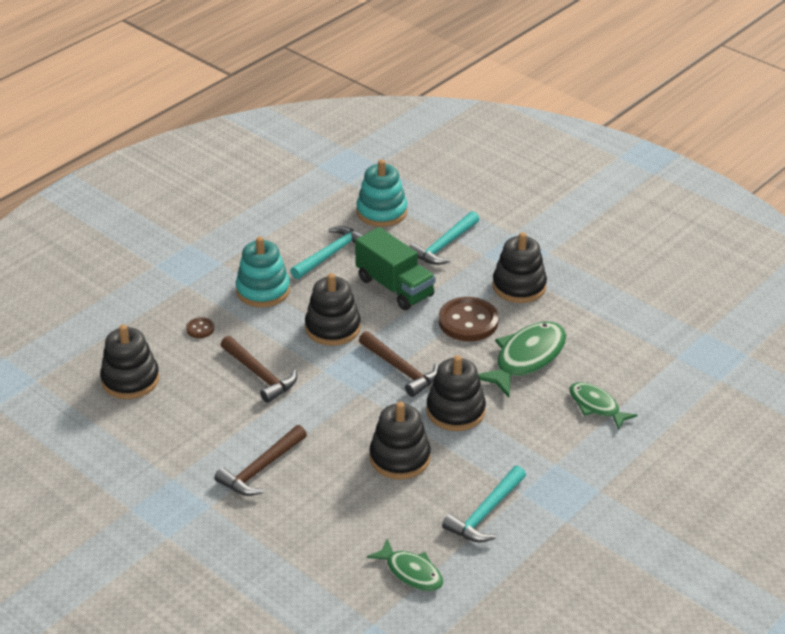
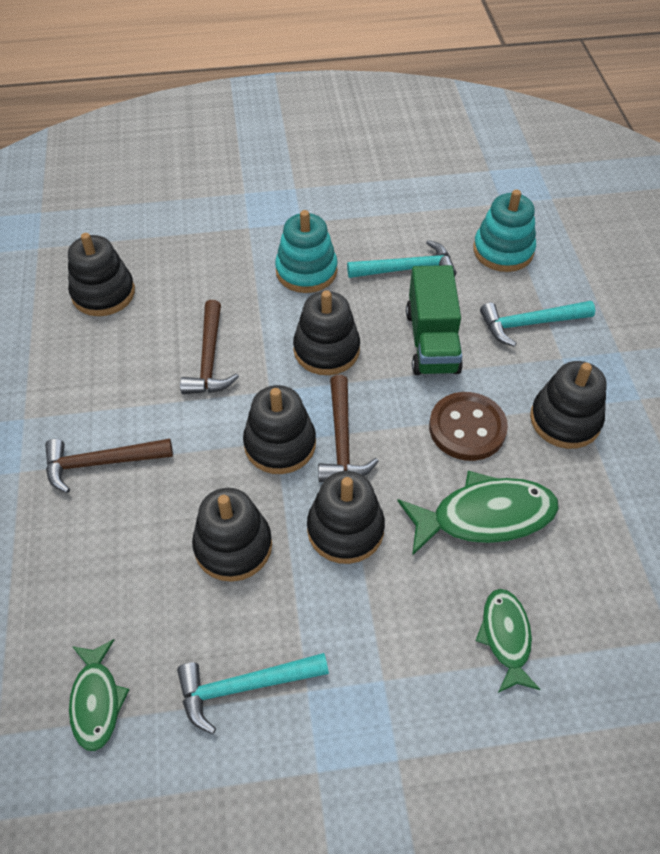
camera: 40 degrees right, 15 degrees up
brown button [186,317,214,338] -> none
none -> black stacking toy [243,385,316,474]

